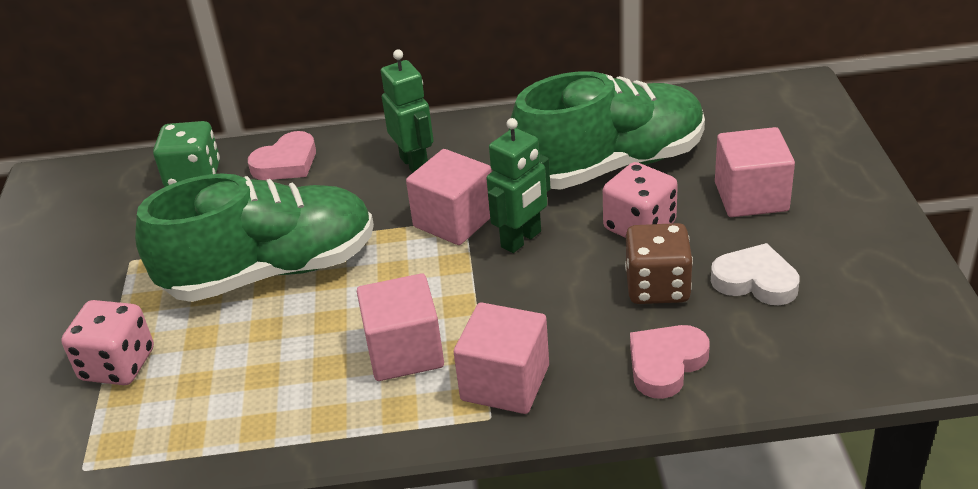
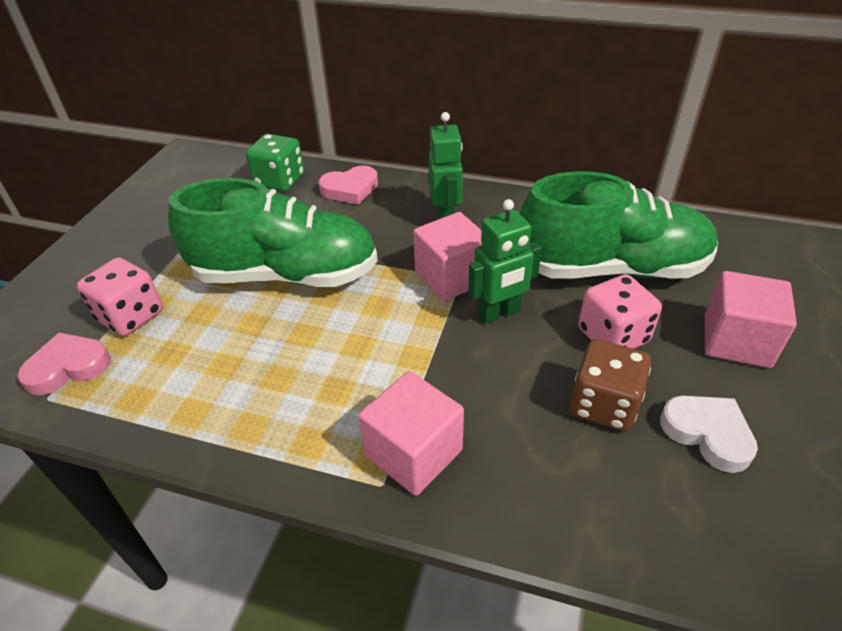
camera: 20 degrees right, 5 degrees up
pink cube [357,273,444,381] -> none
pink heart [630,325,710,399] -> pink heart moved to [17,332,111,395]

